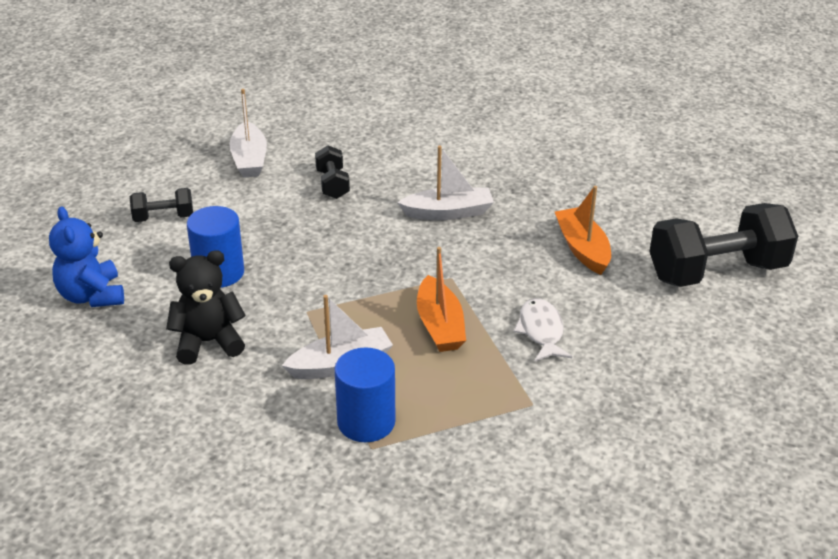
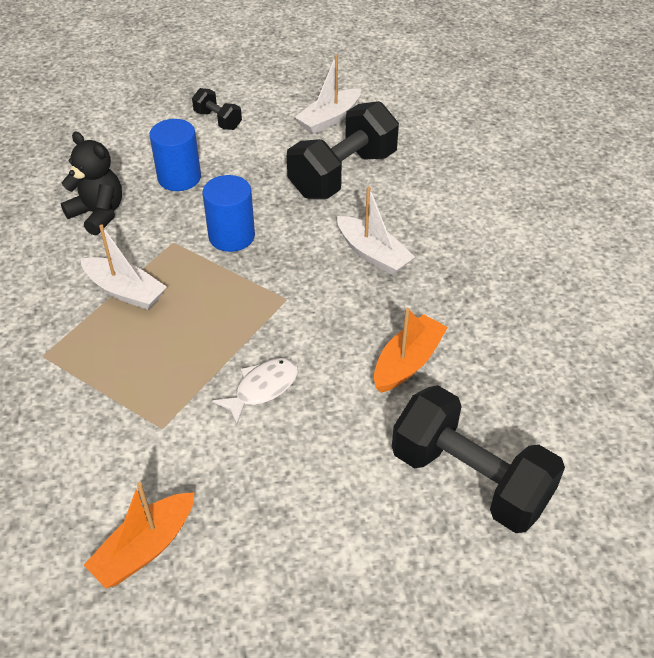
camera: 55 degrees right, 10 degrees up
blue teddy bear [49,206,124,307] -> none
black dumbbell [315,145,350,199] -> black dumbbell [287,101,399,199], size x2.09
blue cylinder [334,347,395,442] -> blue cylinder moved to [202,175,255,252]
orange boat [417,247,466,352] -> orange boat moved to [84,482,195,588]

